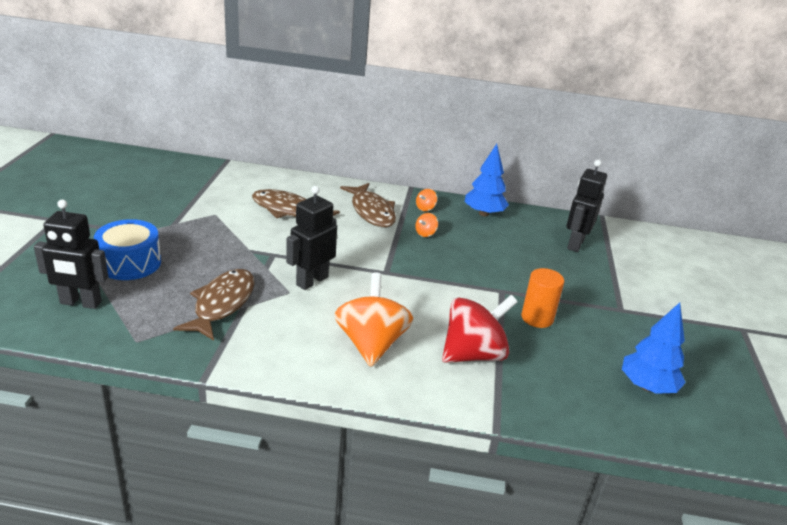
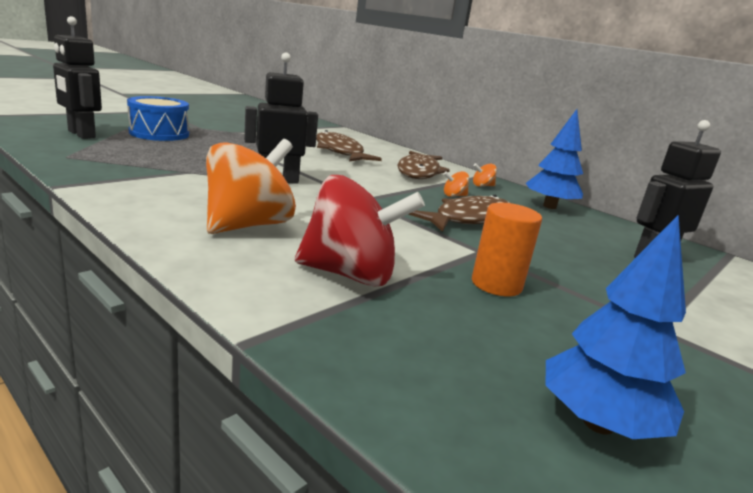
camera: 35 degrees right, 10 degrees down
brown fish [173,269,255,341] -> brown fish moved to [408,195,510,232]

